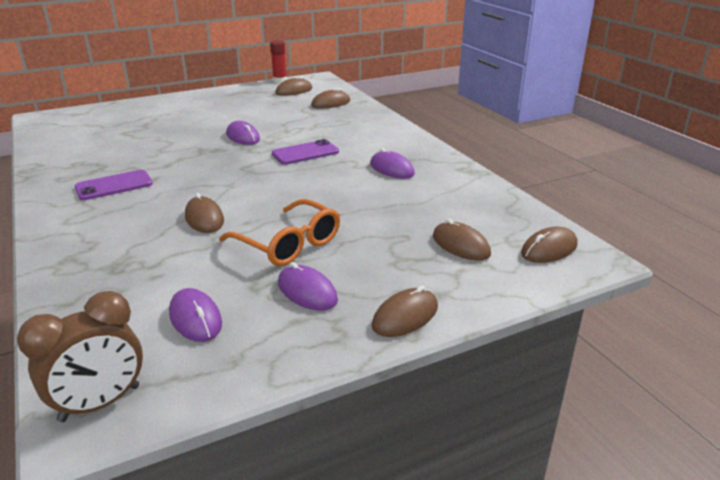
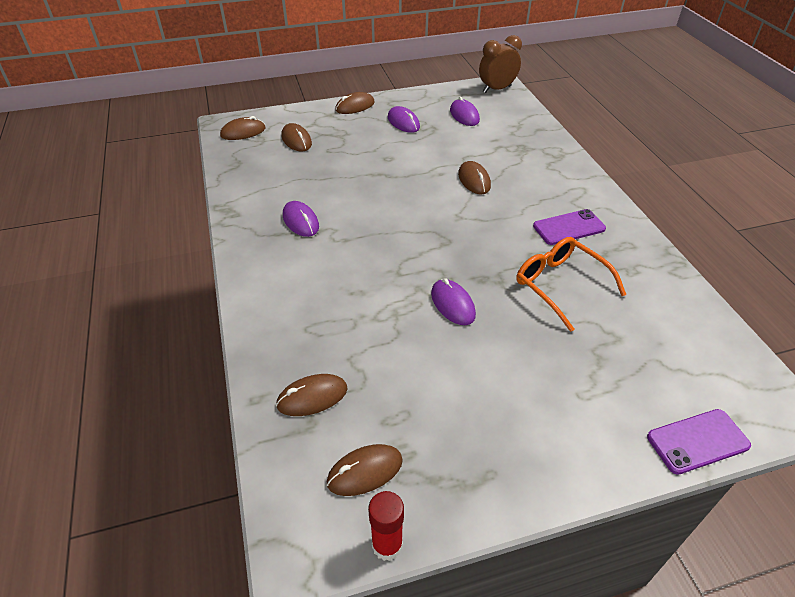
camera: 170 degrees left, 15 degrees up
orange glasses [219,199,340,266] -> orange glasses moved to [516,237,626,332]
purple phone [272,139,339,165] -> purple phone moved to [647,409,751,475]

